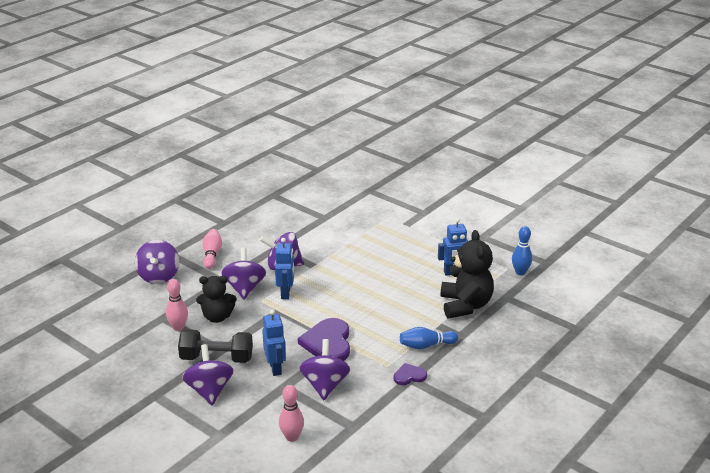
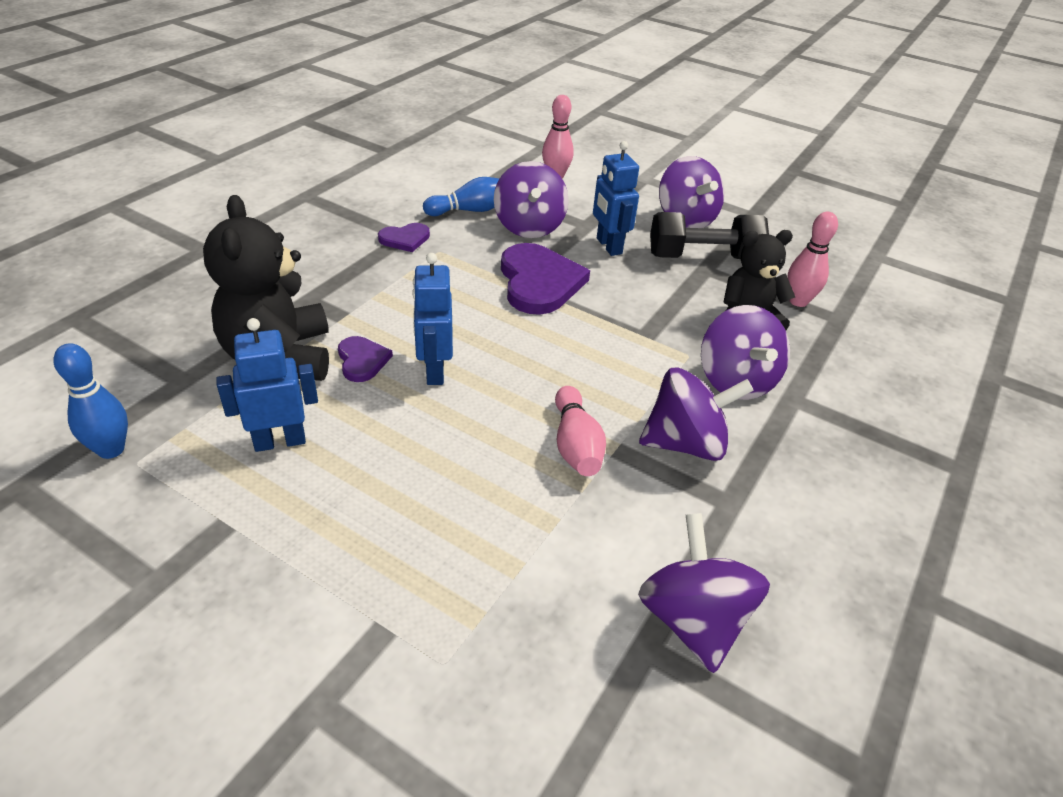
camera: 170 degrees right, 10 degrees up
purple spinning top [135,240,179,284] -> purple spinning top moved to [638,513,770,673]
pink bowling pin [202,229,222,269] -> pink bowling pin moved to [555,386,606,476]
blue robot [275,238,294,299] -> blue robot moved to [412,253,453,385]
blue bowling pin [400,327,458,349] -> blue bowling pin moved to [423,177,499,216]
none -> purple heart [338,336,393,382]

